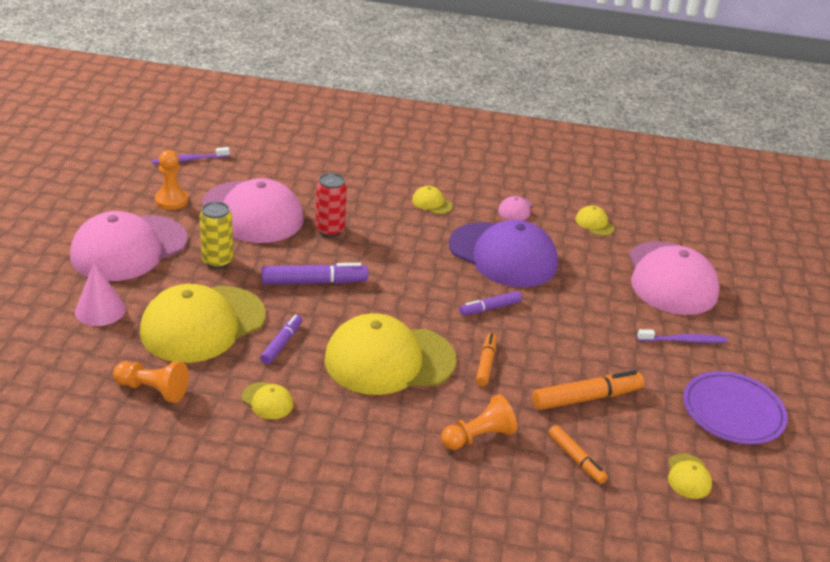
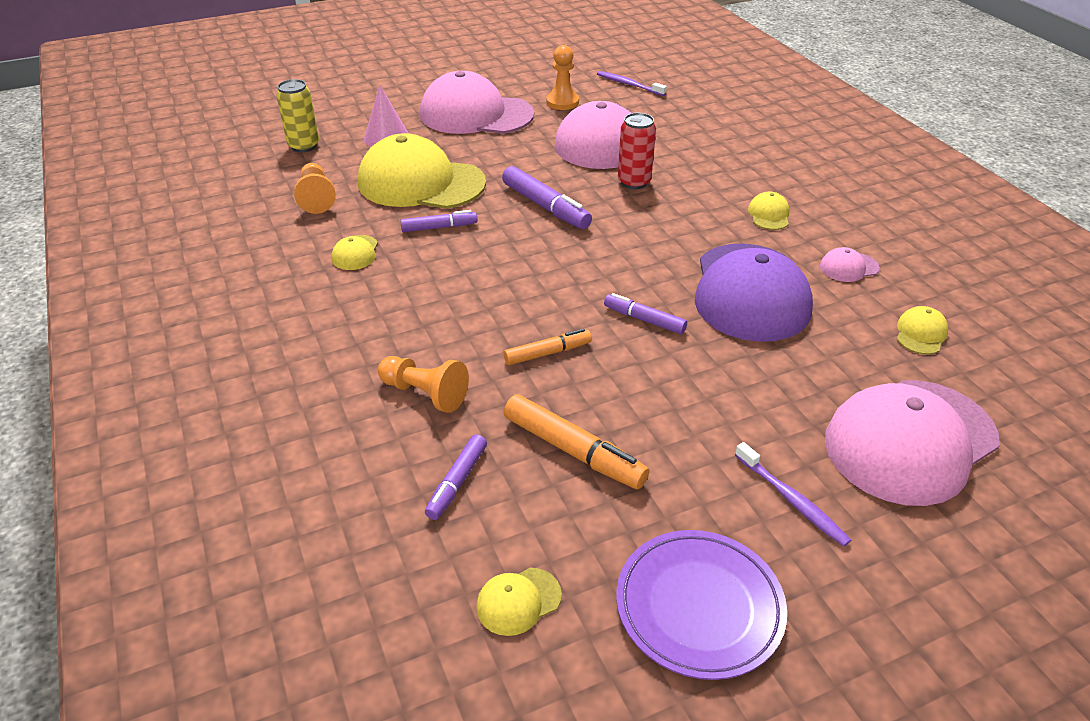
camera: 60 degrees right, 5 degrees up
yellow can [200,201,233,269] -> yellow can moved to [276,79,319,152]
yellow cap [324,313,456,395] -> none
orange marker [548,425,608,484] -> purple marker [425,434,487,520]

